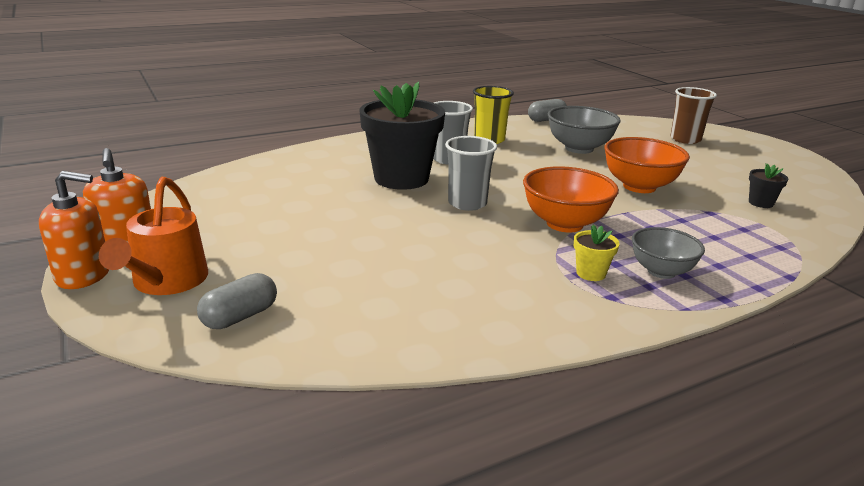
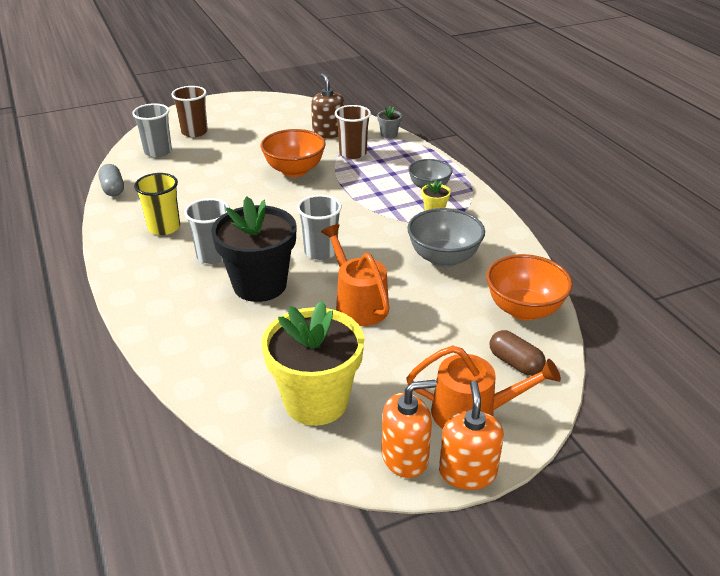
camera: 85 degrees left, 10 degrees up
grey capsule [197,273,277,329] -> brown capsule [490,330,546,376]
orange bowl [523,166,619,232] -> orange bowl moved to [486,254,573,320]
grey bowl [548,106,621,154] -> grey bowl moved to [407,208,485,267]
black flower pot [749,164,788,208] -> brown soap dispenser [311,73,344,138]
none -> grey cup [132,103,172,157]
none -> yellow flower pot [262,301,364,426]
none -> orange watering can [321,224,390,326]
none -> brown cup [335,105,371,159]
none -> grey flower pot [377,106,402,138]

